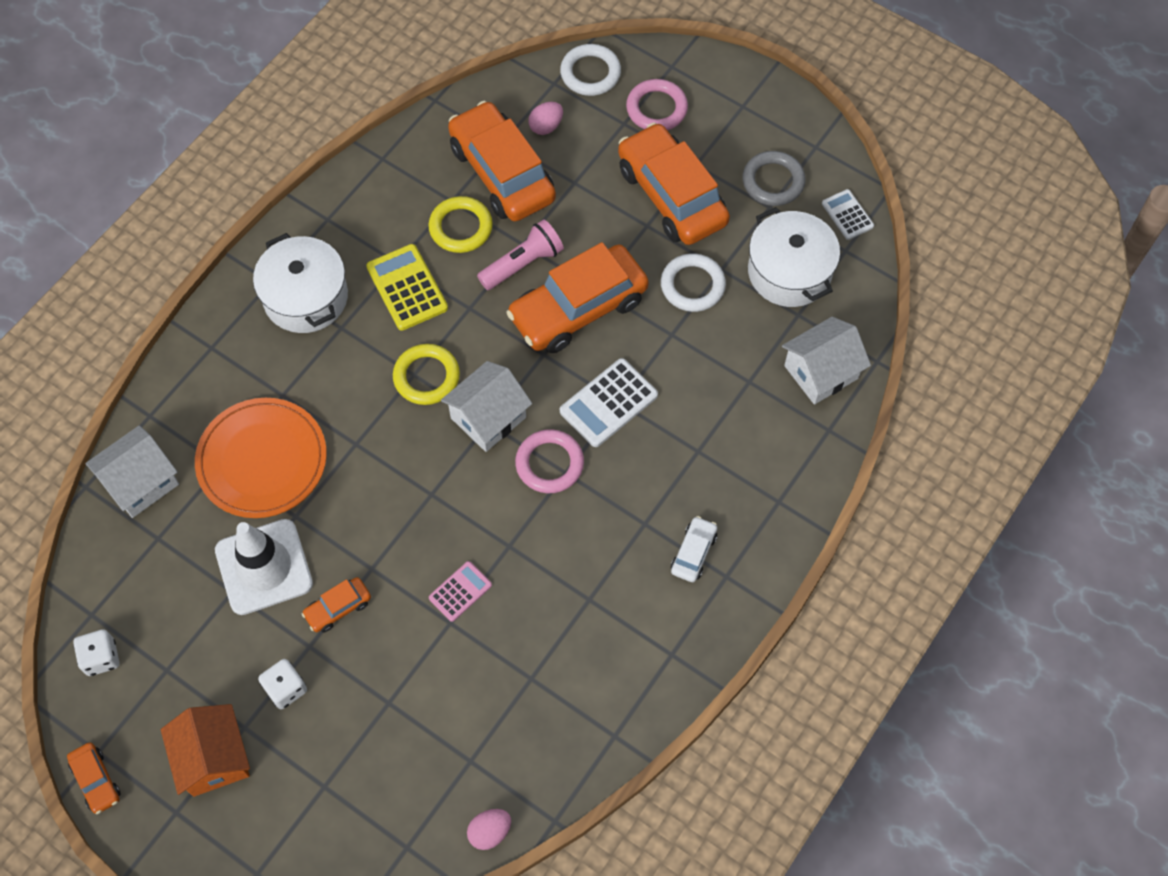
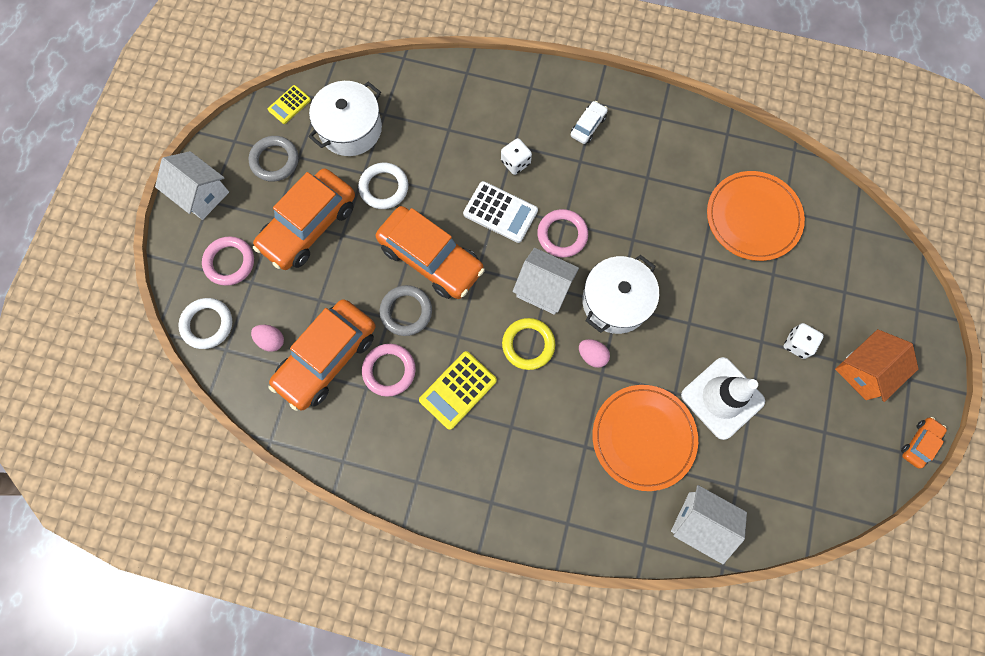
camera: 110 degrees left, 10 degrees up
white dice [73,629,119,676] -> white dice moved to [501,138,532,175]
white pot [253,233,348,333] -> white pot moved to [582,255,659,334]
orange car [302,577,371,633] -> none
yellow ring [428,196,493,253] -> pink ring [362,344,416,397]
pink calculator [429,561,492,622] -> none
pink egg [467,809,511,850] -> pink egg moved to [579,339,610,368]
pink flashlight [477,219,564,290] -> grey ring [380,285,432,336]
white car [671,516,717,582] -> white car turned 120 degrees clockwise [571,101,608,144]
white house [782,317,871,405] -> white house moved to [155,151,229,220]
white calculator [822,189,874,240] -> yellow calculator [268,85,311,124]
none -> orange plate [707,171,805,261]

